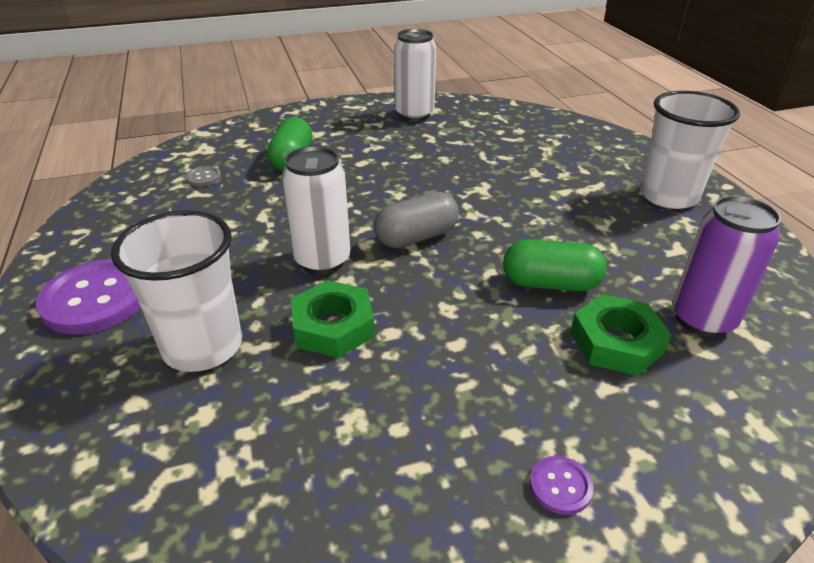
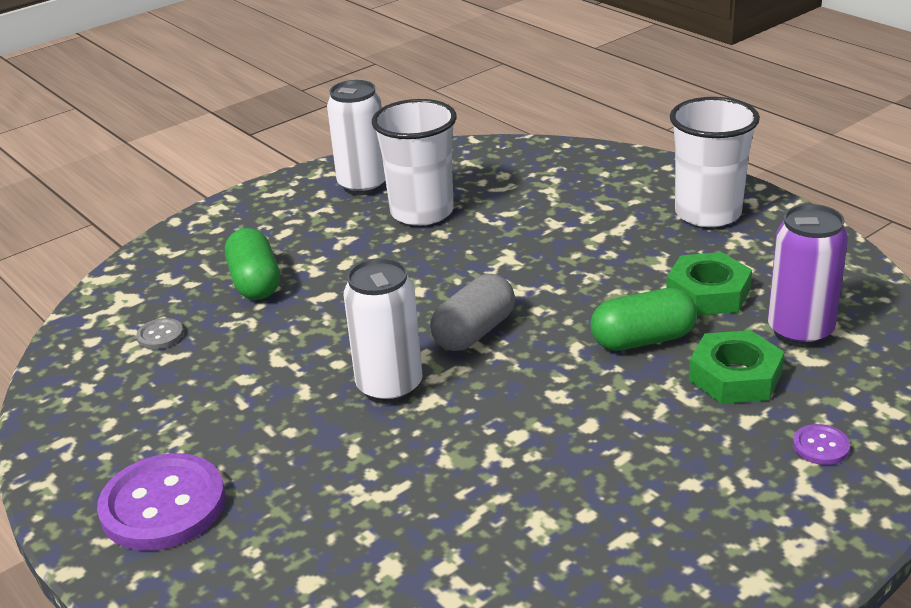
camera: 20 degrees left, 5 degrees down
white cup [111,210,242,372] -> white cup moved to [372,99,457,226]
green nut [291,280,375,358] -> green nut moved to [666,252,752,316]
purple button [529,456,594,515] -> purple button moved to [793,424,850,465]

